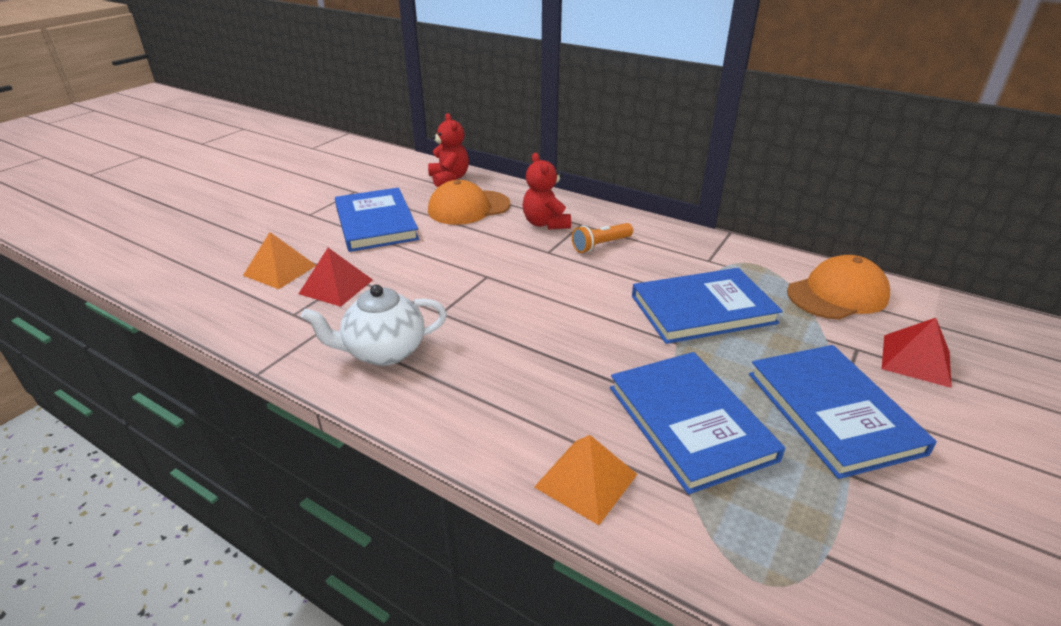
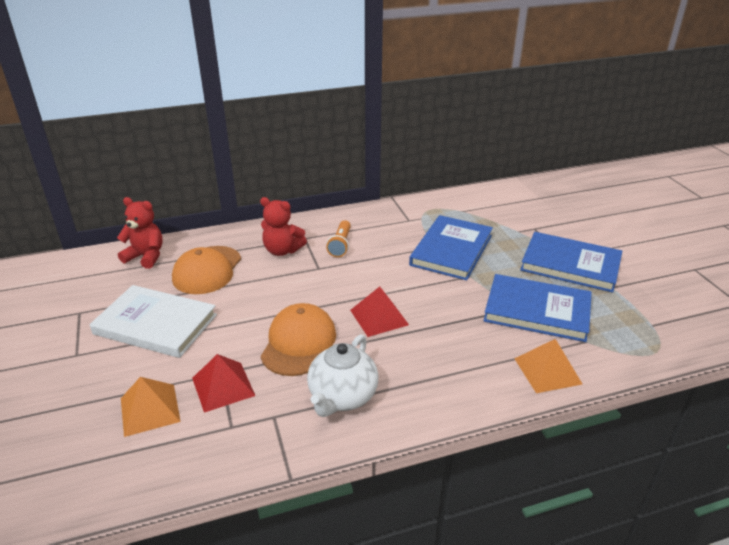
camera: 50 degrees left, 0 degrees up
blue book [335,188,419,252] -> white book [89,285,217,358]
orange cap [787,255,890,320] -> orange cap moved to [261,303,336,376]
red pyramid [882,318,952,388] -> red pyramid moved to [350,287,409,337]

